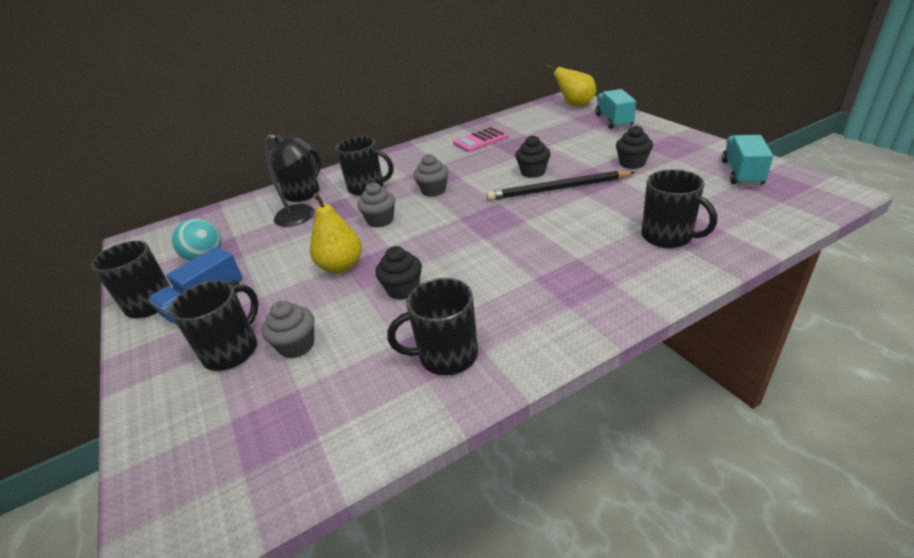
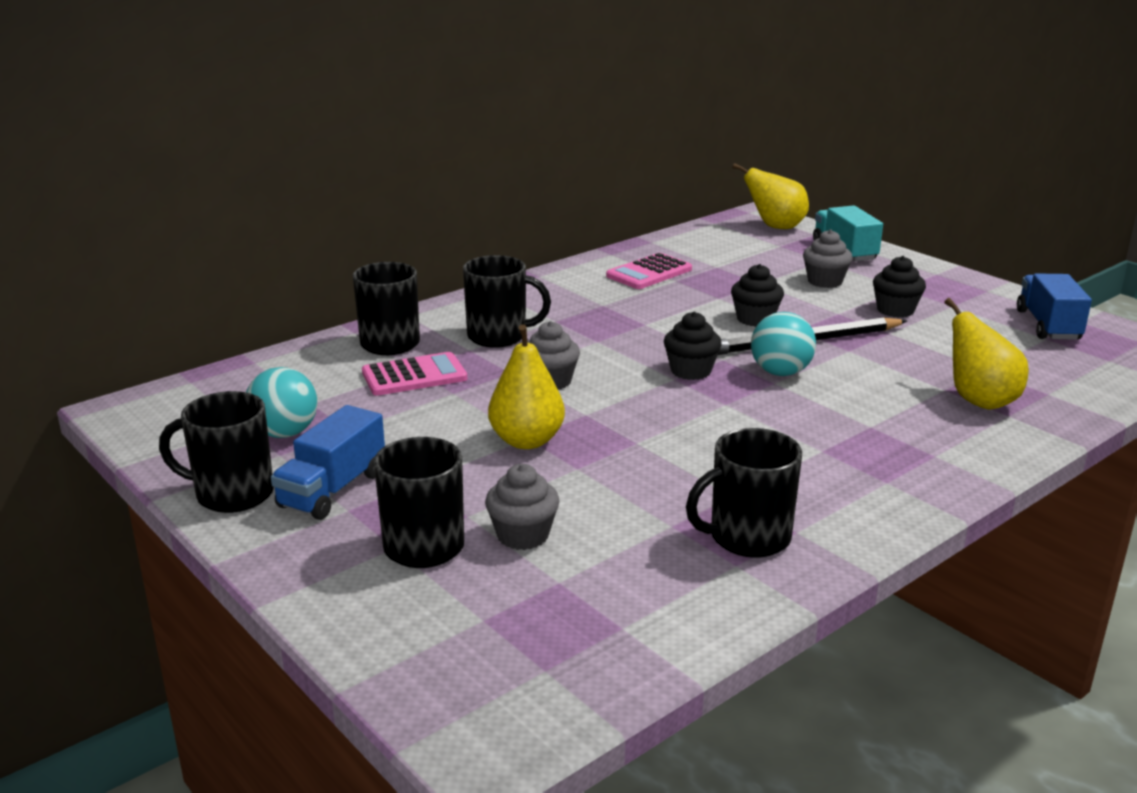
camera: 15 degrees left, 10 degrees down
black lamp [265,133,315,227] -> pink calculator [362,352,467,396]
black cupcake [375,246,422,300] -> black cupcake moved to [664,312,722,380]
grey cupcake [413,154,449,197] -> grey cupcake moved to [803,229,853,288]
black mug [642,169,717,248] -> yellow pear [944,298,1029,410]
turquoise truck [722,135,773,185] -> blue truck [1017,274,1092,340]
none -> turquoise ball [751,312,816,376]

